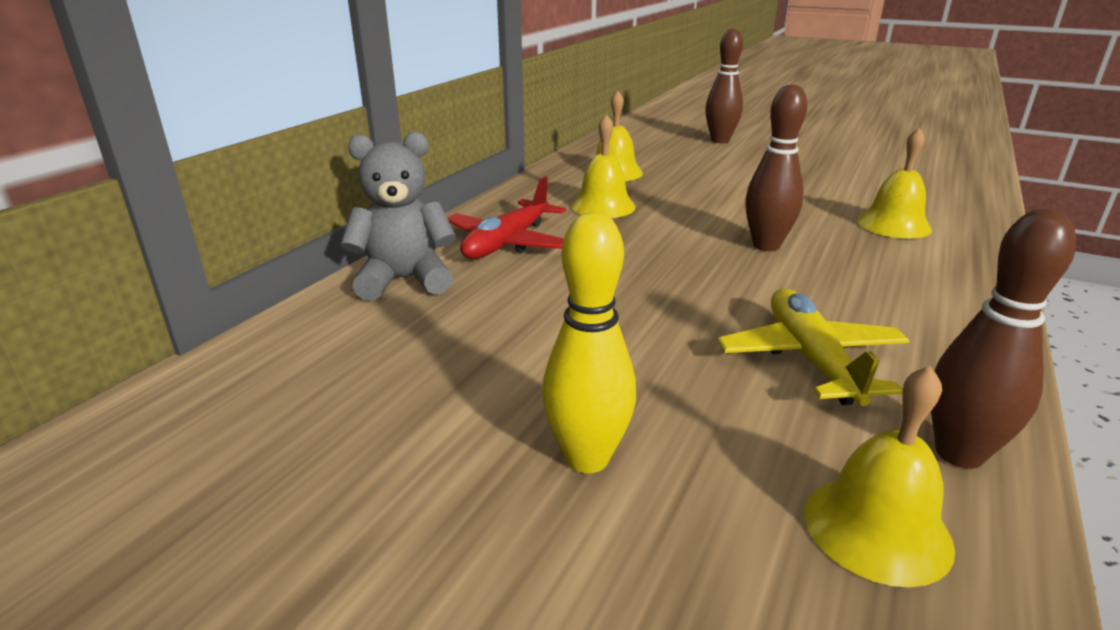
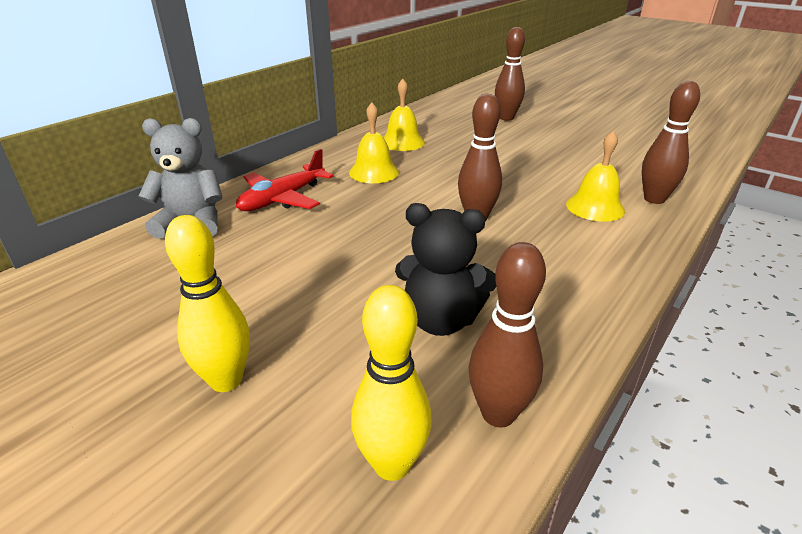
camera: 10 degrees right, 5 degrees up
yellow plane [718,289,910,406] -> black teddy bear [395,203,496,336]
yellow bell [804,366,955,587] -> yellow bowling pin [351,285,432,481]
none -> brown bowling pin [642,81,700,204]

